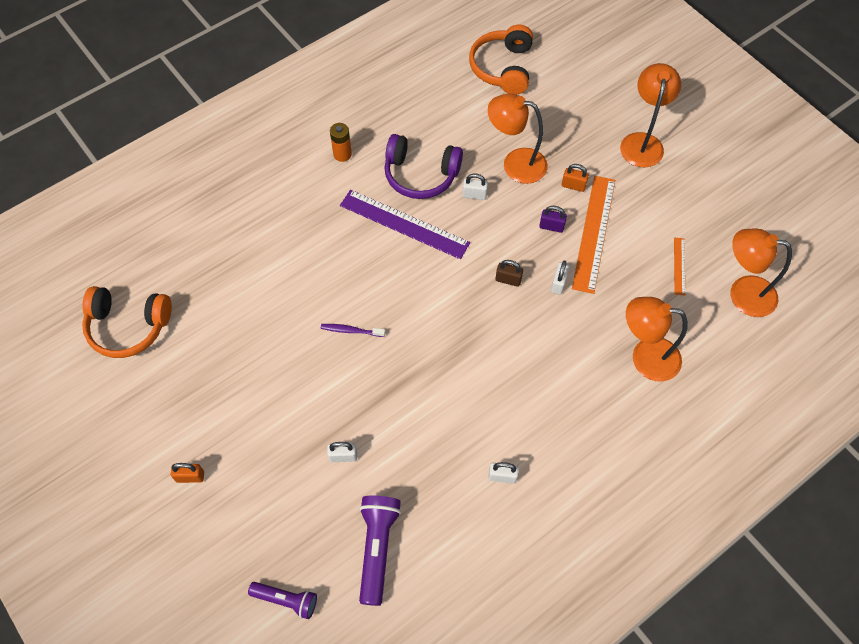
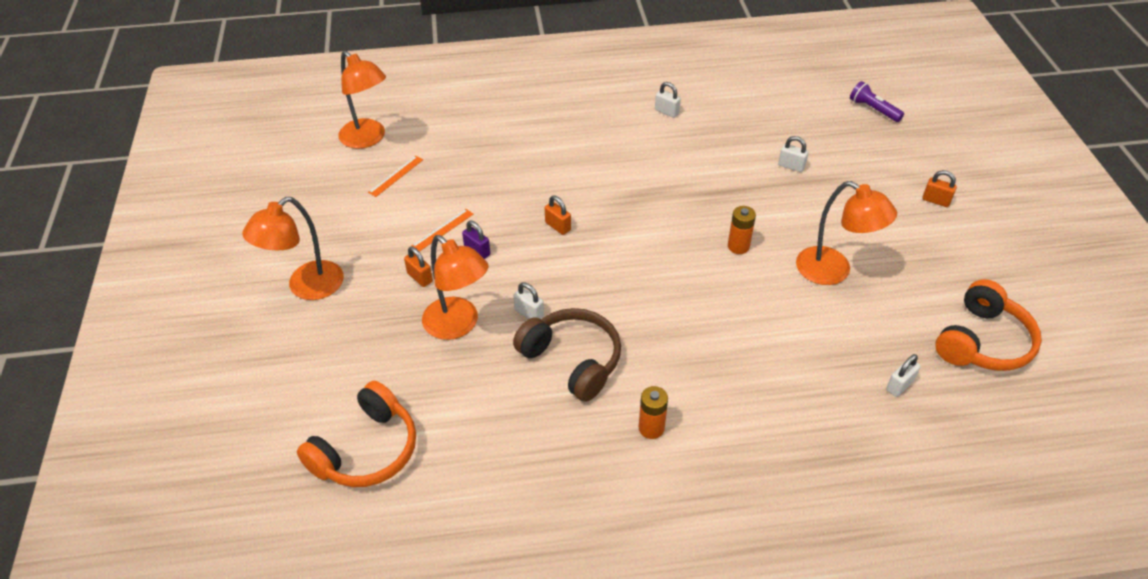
camera: 150 degrees left, 15 degrees down
orange headphones [82,286,172,358] -> orange headphones turned 90 degrees clockwise [935,279,1042,371]
purple toothbrush [321,324,385,337] -> orange battery [728,206,756,254]
purple ruler [340,190,470,259] -> none
purple flashlight [359,496,401,606] -> none
purple headphones [384,134,463,199] -> brown headphones [513,308,621,402]
brown padlock [496,260,523,287] -> orange padlock [545,196,571,235]
white padlock [551,261,570,295] -> white padlock moved to [886,354,921,397]
orange ruler [572,176,615,294] -> orange ruler [411,209,474,252], size x0.47
orange lamp [626,297,688,381] -> orange lamp moved to [796,181,897,285]

